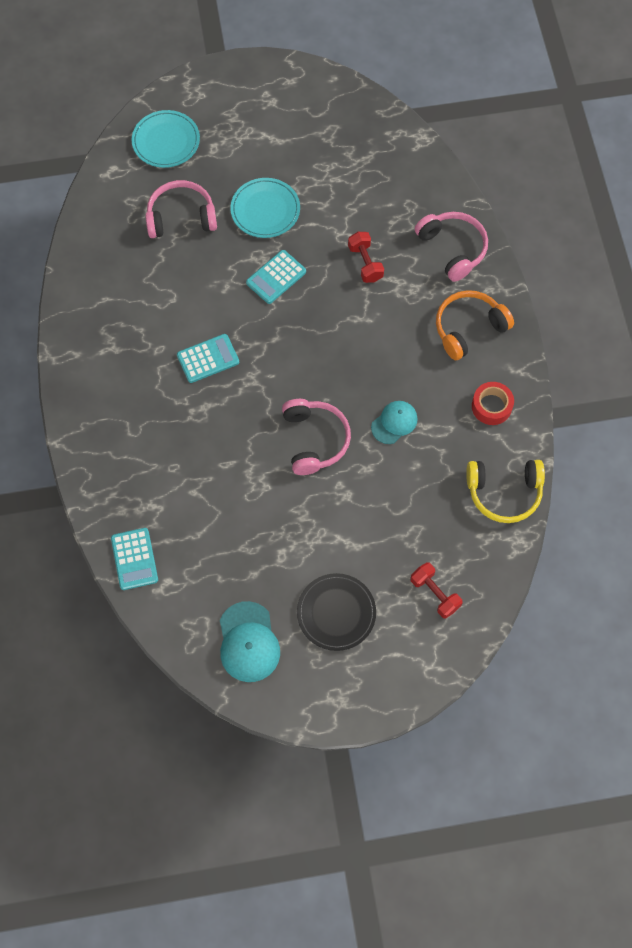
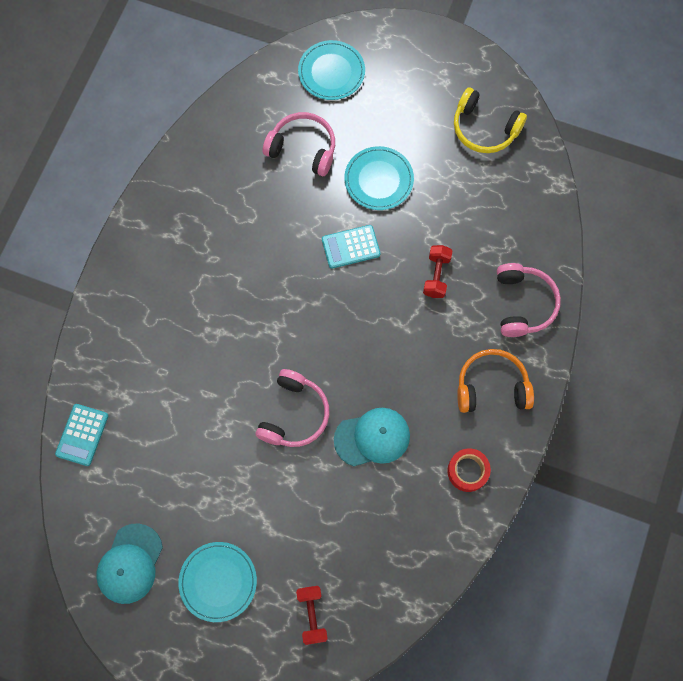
camera: 30 degrees right, 5 degrees up
turquoise calculator [177,334,239,383] -> none
black plate [297,573,376,651] -> turquoise plate [178,542,257,622]
turquoise cap [371,401,418,444] -> turquoise cap [334,408,410,466], size x1.51
yellow headphones [466,460,545,523] -> yellow headphones moved to [454,87,527,153]

